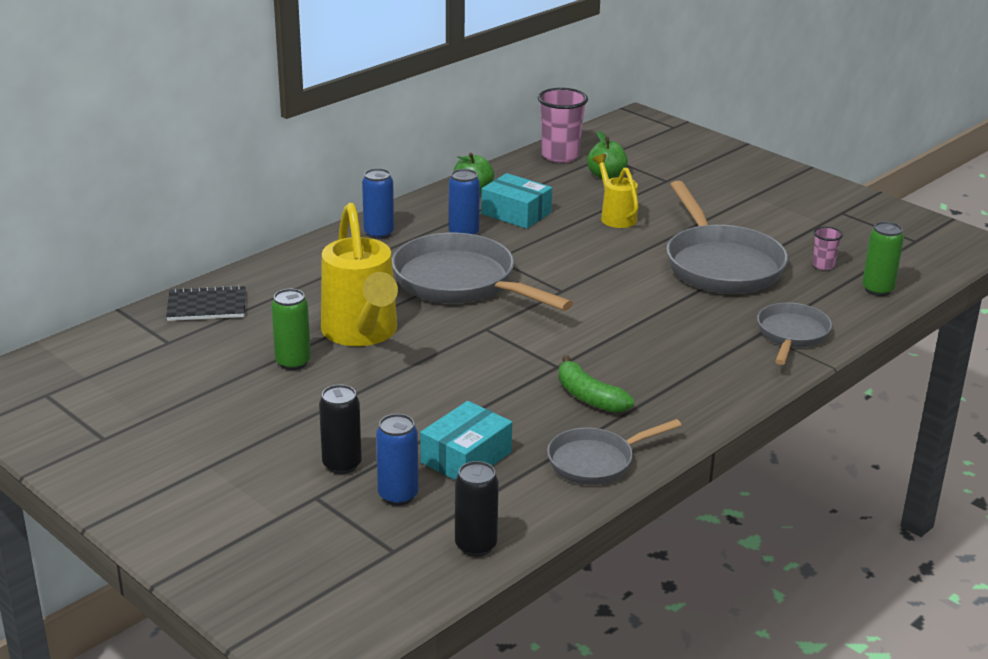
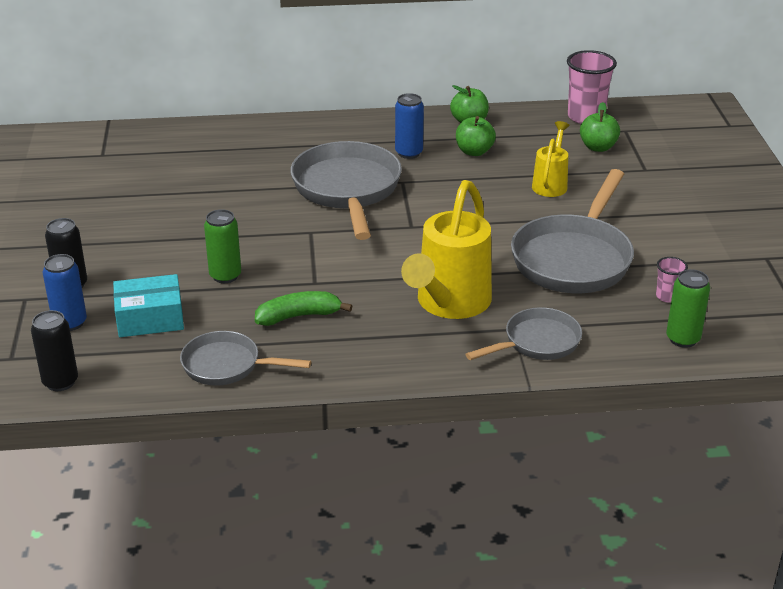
camera: 40 degrees right, 5 degrees up
black notebook [166,285,246,321] -> none
green can [271,289,311,370] -> green can moved to [204,209,241,283]
yellow watering can [321,203,398,346] -> yellow watering can moved to [401,180,492,319]
blue can [362,168,394,239] -> none
turquoise box [481,173,552,229] -> green apple [456,116,496,156]
green banana [558,356,634,413] -> green banana turned 75 degrees clockwise [255,291,352,326]

